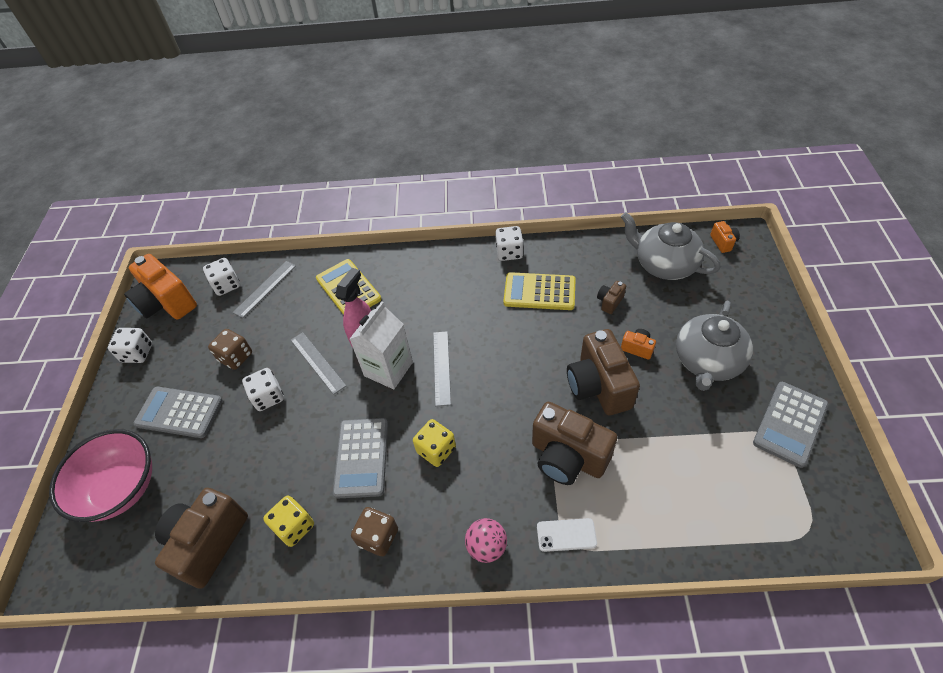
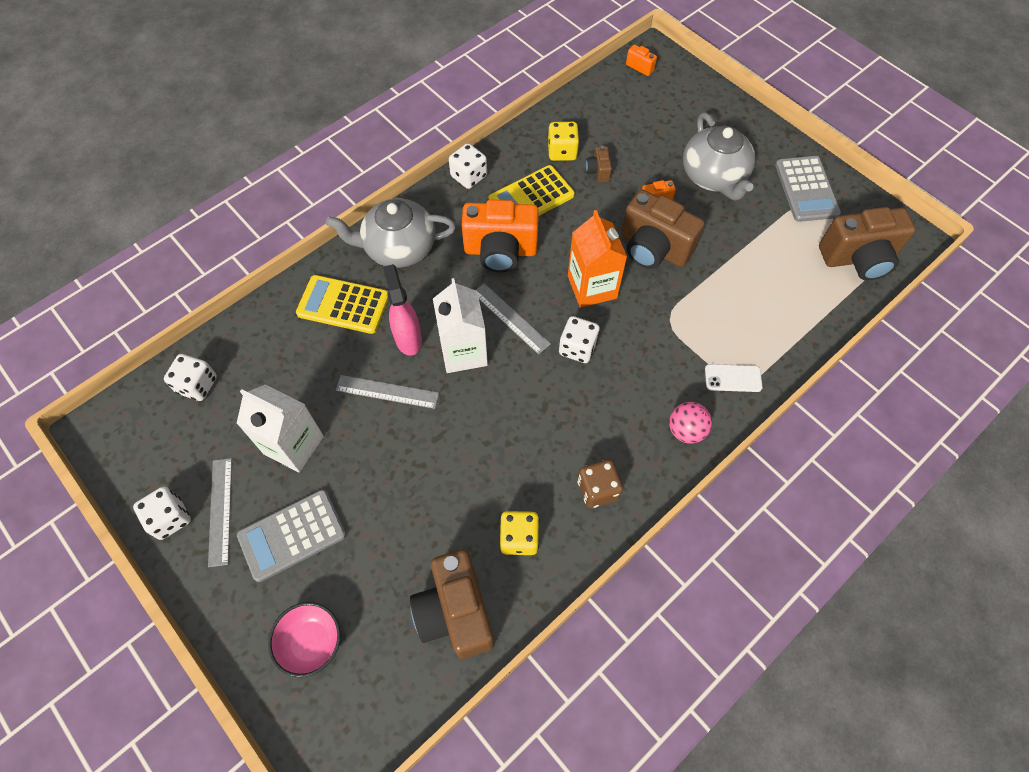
camera: 45 degrees left, 10 degrees up
pink bowl [49,429,152,522] -> pink bowl [268,602,341,677], size x0.60
orange camera [124,254,197,320] -> orange camera moved to [461,200,539,272]
brown dice [208,329,252,370] -> white carton [236,385,324,472]
grey ruler [233,261,296,318] -> grey ruler moved to [208,458,232,567]
white dice [242,368,284,411] -> white dice moved to [559,316,600,363]
grey calculator [333,418,388,498] -> none
yellow dice [413,419,456,467] -> yellow dice moved to [548,122,579,161]
brown camera [532,402,617,485] -> brown camera moved to [819,207,916,281]
white phone [537,518,597,552] -> white phone turned 45 degrees clockwise [705,364,762,392]
grey teapot [621,212,720,280] -> grey teapot moved to [326,198,456,268]
none -> orange carton [568,210,627,308]

